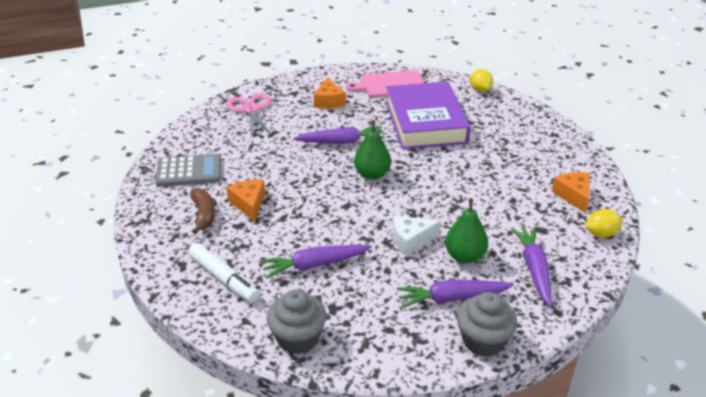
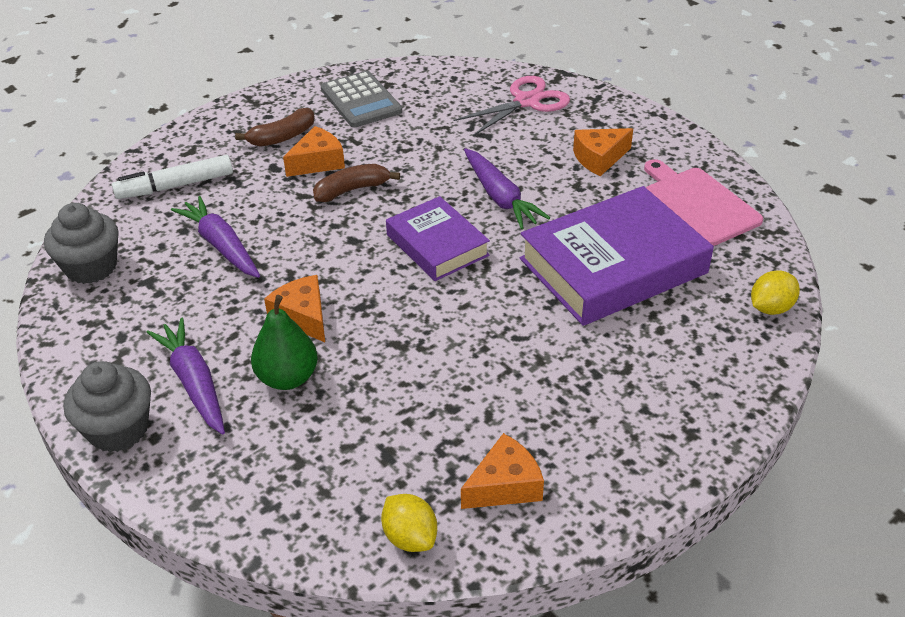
camera: 70 degrees right, 5 degrees up
white marker [188,243,259,302] -> white marker turned 45 degrees clockwise [112,155,233,199]
green pear [354,120,391,180] -> purple book [386,196,490,281]
white cheese [393,215,441,256] -> orange cheese [264,275,325,342]
purple carrot [511,227,552,307] -> none
none -> brown banana [313,164,400,202]

